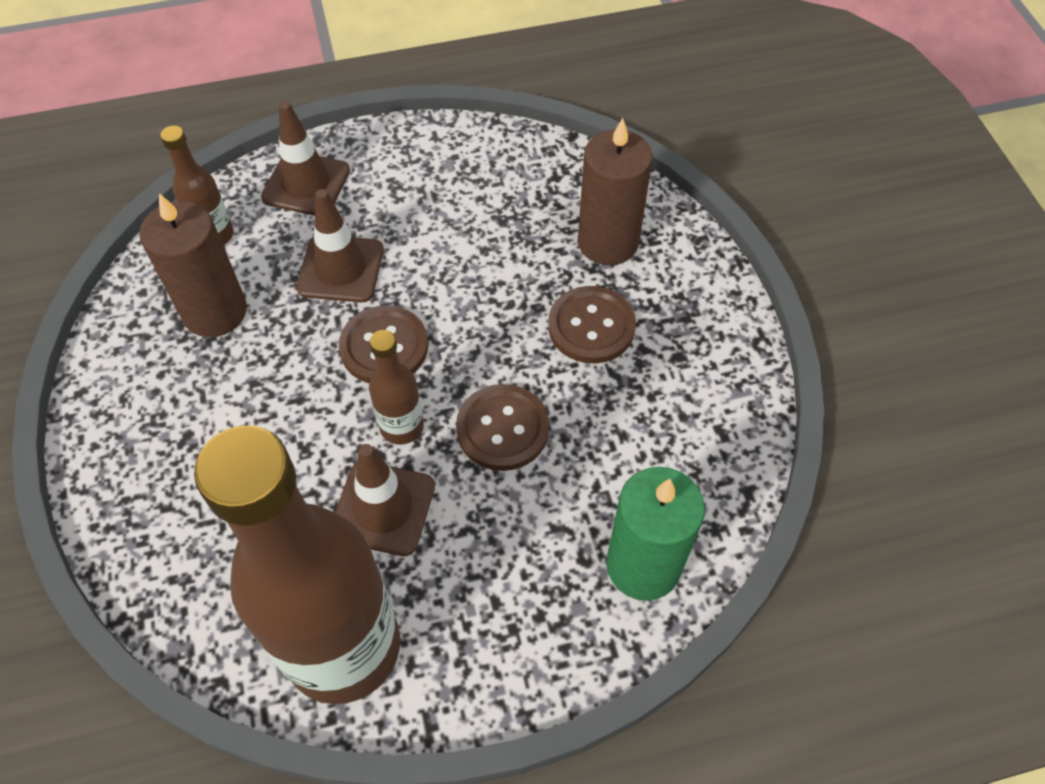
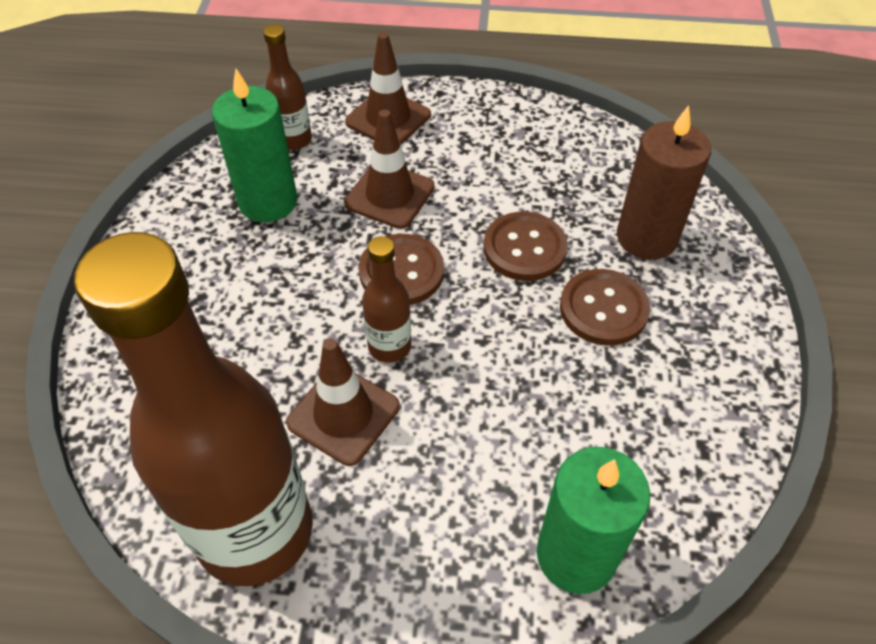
camera: 20 degrees right, 5 degrees down
brown candle [139,193,247,337] -> green candle [212,69,298,222]
brown button [456,384,549,471] -> brown button moved to [483,212,568,281]

